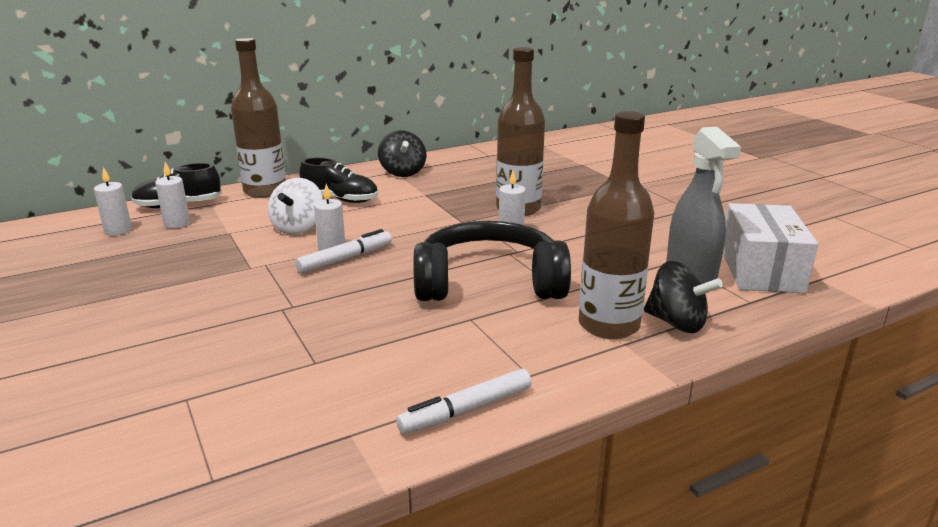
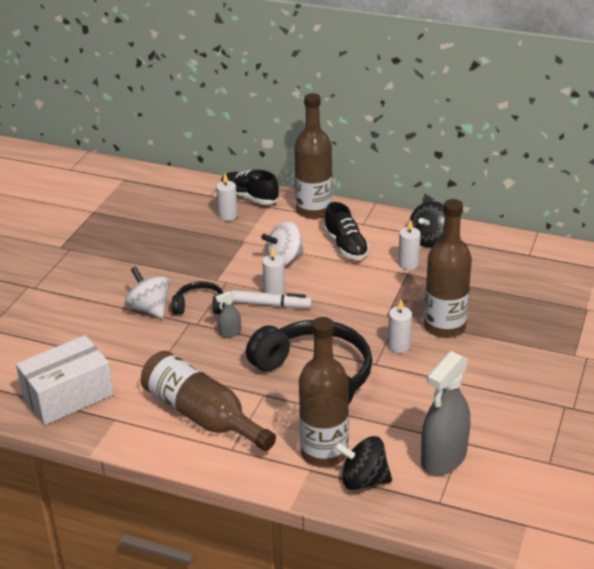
camera: 50 degrees right, 10 degrees up
white candle [94,167,132,235] -> white candle moved to [398,219,421,270]
white marker [396,369,532,434] -> none
black spinning top [644,261,723,333] -> black spinning top turned 105 degrees clockwise [334,436,392,490]
white box [723,203,818,293] -> white box moved to [16,335,114,425]
none -> white spinning top [125,266,170,318]
none -> brown bottle [141,351,276,451]
none -> black headphones [172,281,224,315]
none -> grey spray bottle [215,291,241,338]

